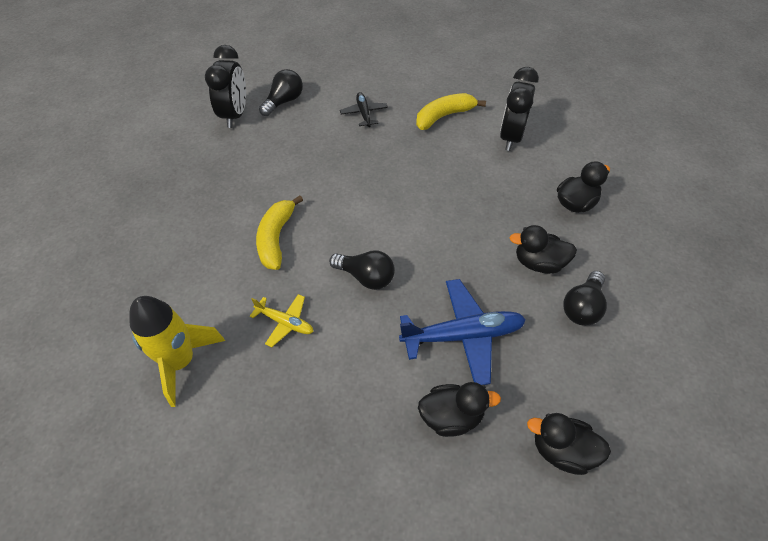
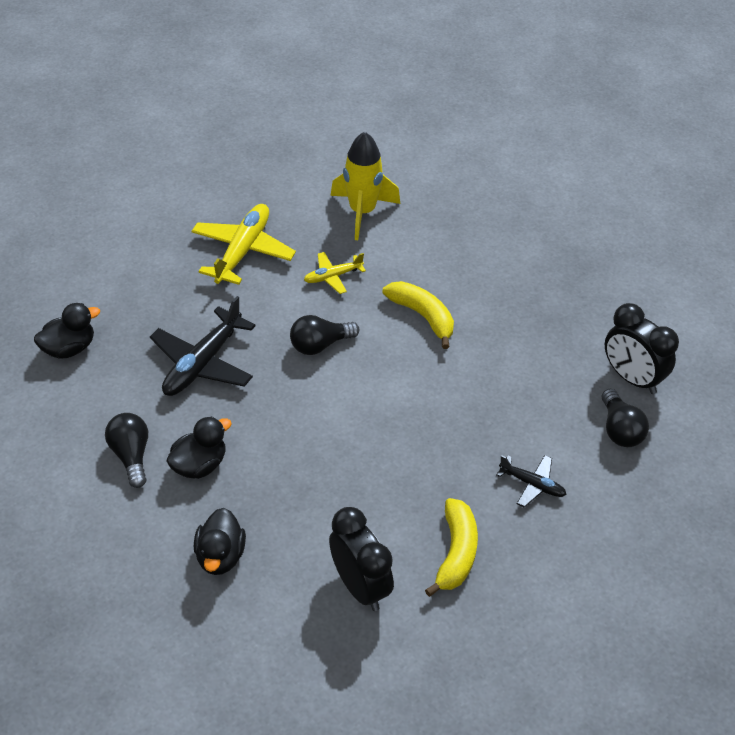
camera: 130 degrees right, 5 degrees down
blue plane [399,279,526,385] -> black plane [150,296,256,396]
black duck [418,382,501,437] -> none
none -> yellow plane [191,204,296,285]

